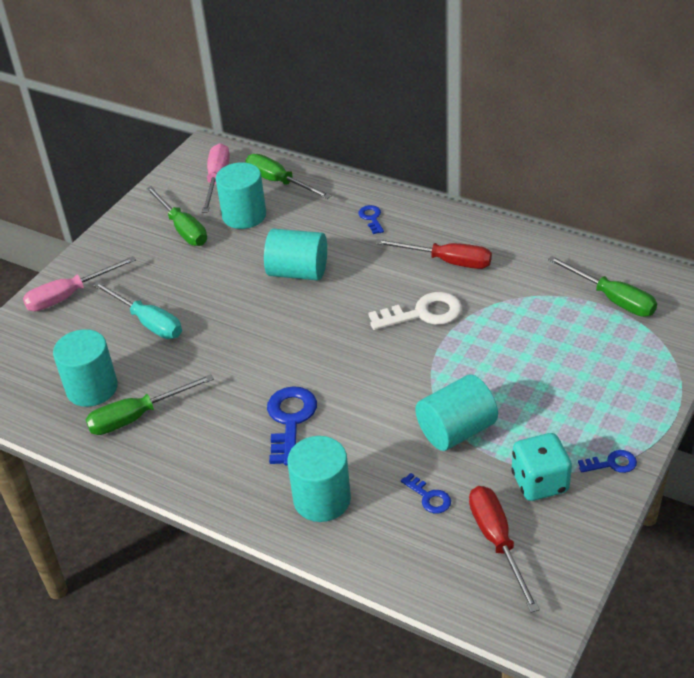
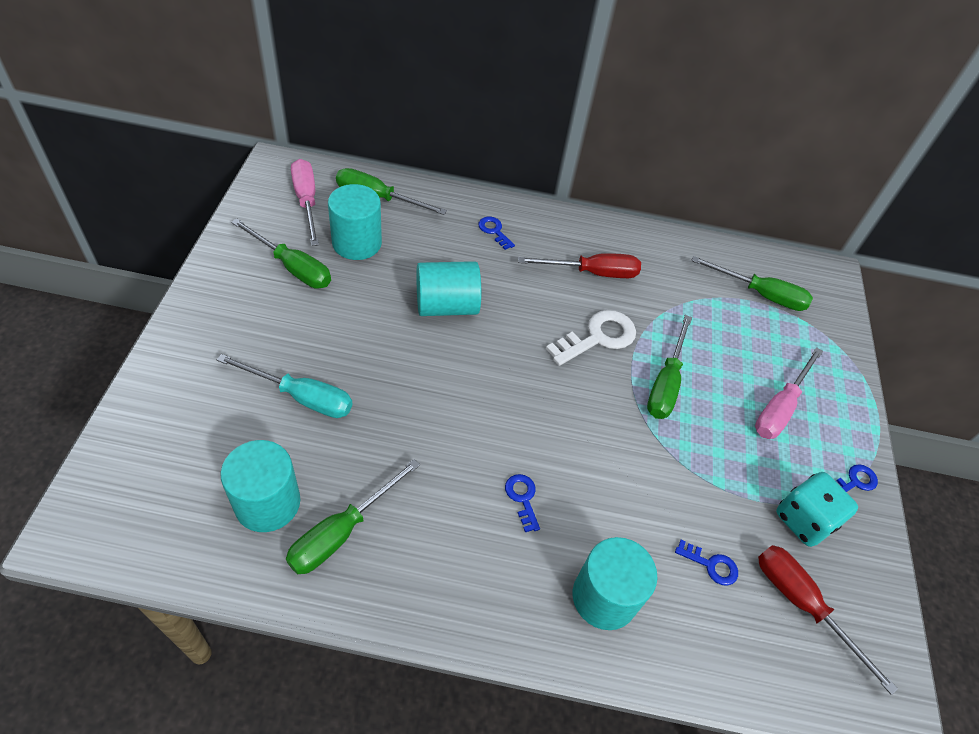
camera: 30 degrees left, 10 degrees up
pink screwdriver [23,256,136,311] -> pink screwdriver moved to [755,347,823,439]
blue key [267,386,317,465] -> blue key [505,474,540,532], size x0.54
turquoise cylinder [416,375,498,451] -> none
none -> green screwdriver [647,315,692,419]

